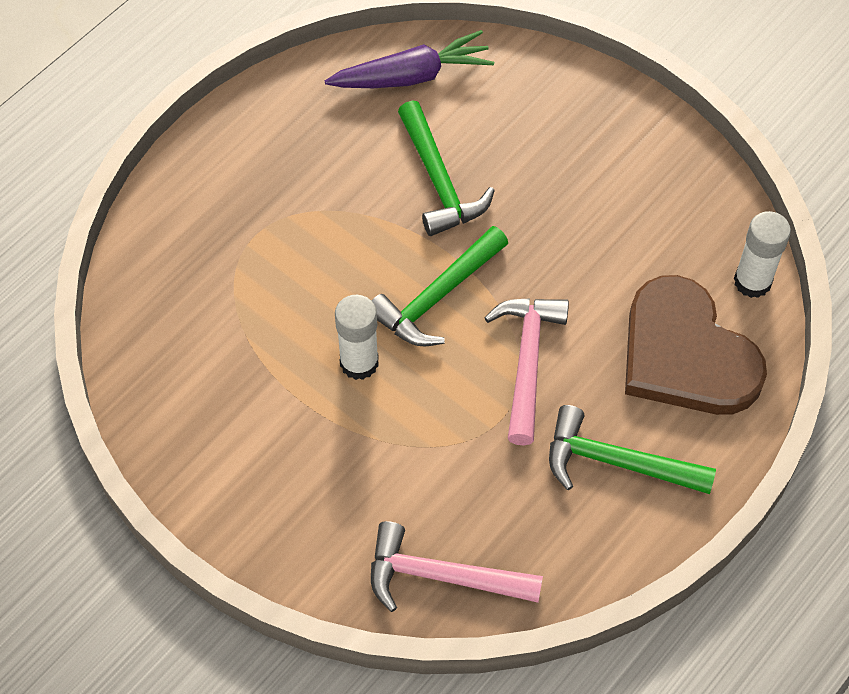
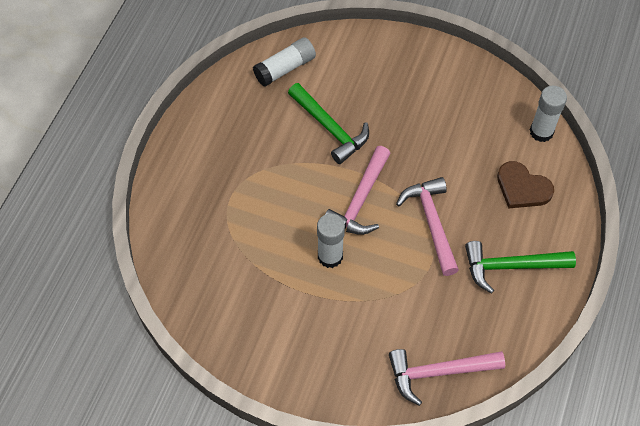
camera: 20 degrees left, 0 degrees up
purple carrot [325,30,494,88] -> white glue stick [253,37,316,87]
green hammer [372,226,508,346] -> pink hammer [325,146,391,235]
brown heart [625,275,767,415] -> brown heart [497,161,554,209], size x0.57

